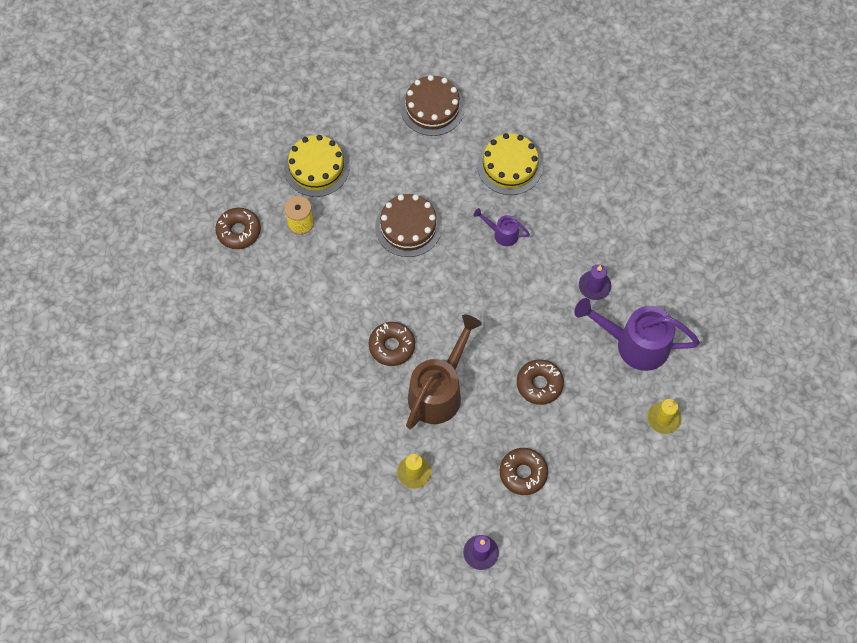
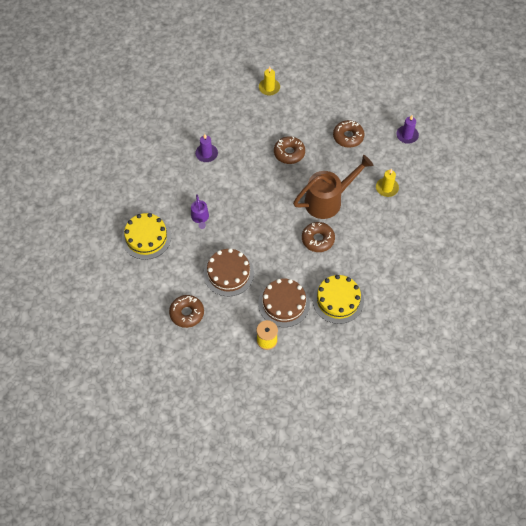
camera: 120 degrees left, 5 degrees down
brown donut [215,208,261,249] -> brown donut moved to [169,295,204,328]
yellow cake [284,135,350,197] -> yellow cake moved to [313,275,364,324]
brown cake [400,75,465,136] -> brown cake moved to [258,278,310,327]
brown watering can [406,314,482,429] -> brown watering can turned 150 degrees clockwise [293,155,373,219]
purple watering can [574,298,700,371] -> none

